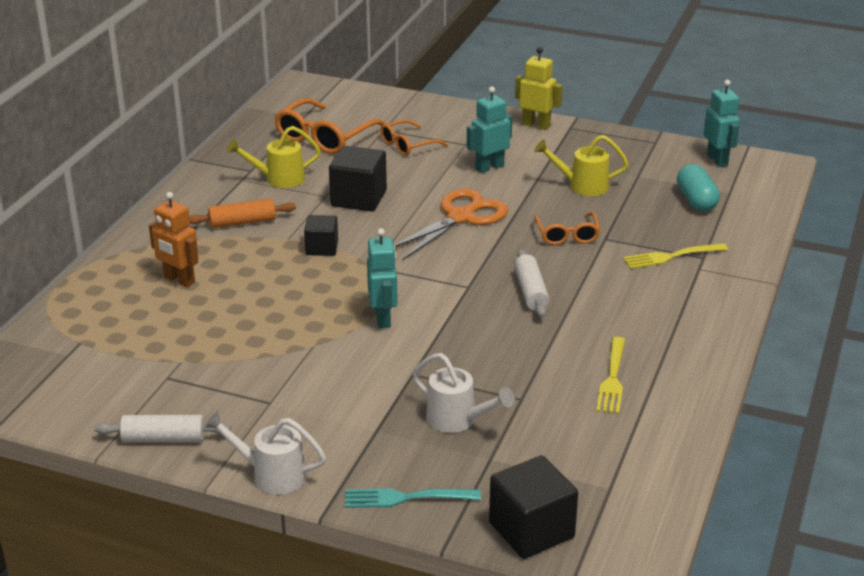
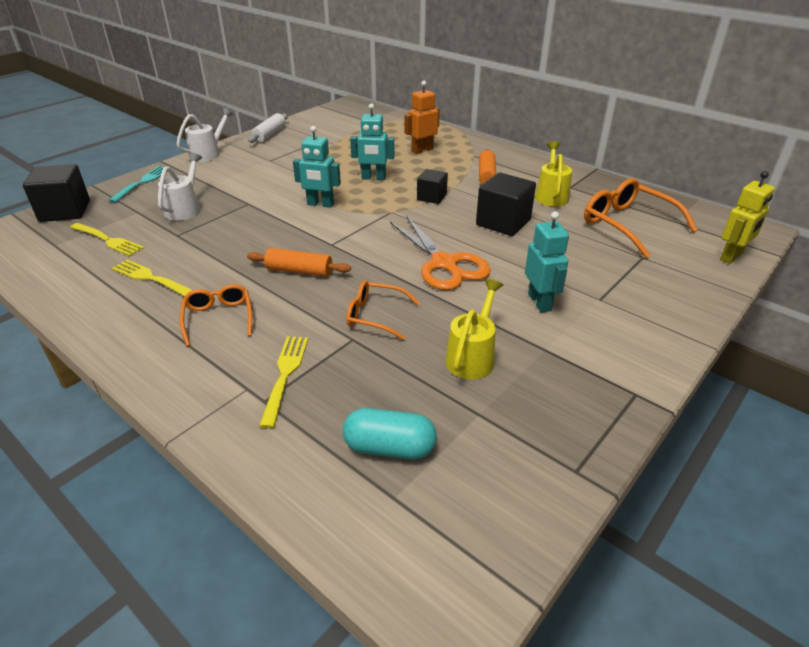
camera: 110 degrees right, 5 degrees up
orange glasses [380,119,448,156] -> orange glasses moved to [180,284,252,346]
white watering can [413,353,515,433] -> white watering can turned 135 degrees clockwise [158,153,202,221]
white rolling pin [514,249,549,317] -> orange rolling pin [247,248,351,277]
yellow robot [515,47,563,130] -> yellow robot moved to [720,171,775,264]
turquoise robot [704,80,740,167] -> turquoise robot moved to [350,103,394,180]
none -> yellow fork [70,223,144,256]

